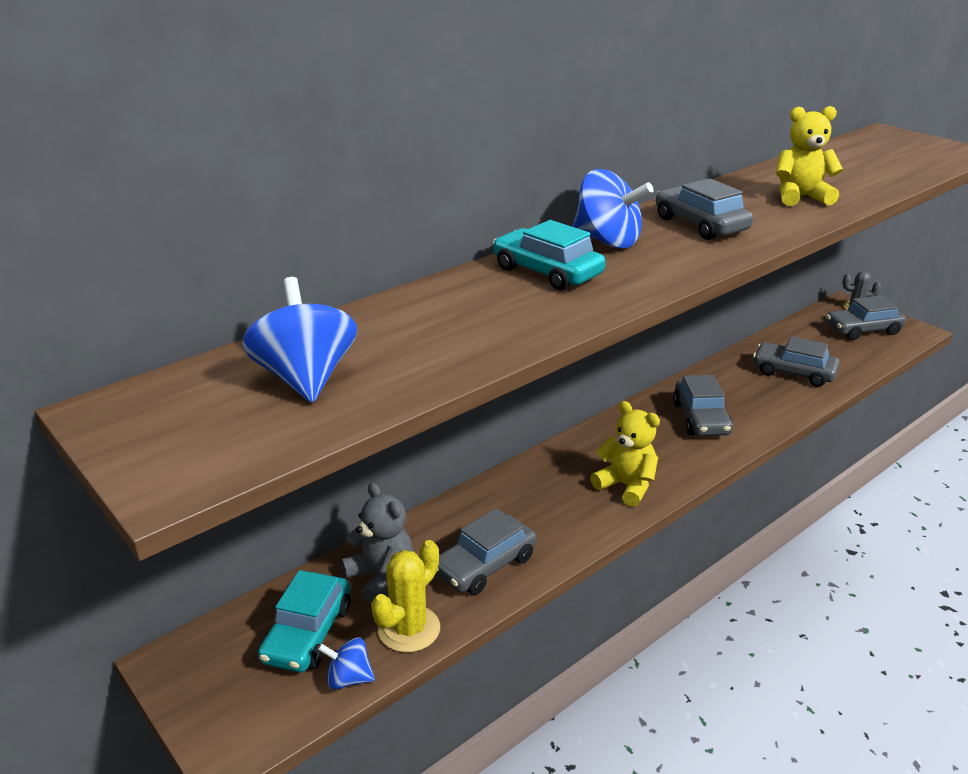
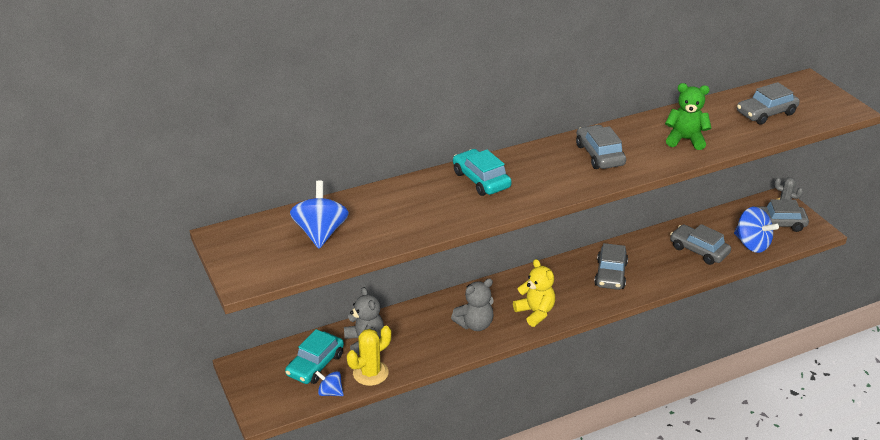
camera: 15 degrees right, 5 degrees up
grey car [436,508,537,595] -> grey car moved to [737,82,800,125]
blue spinning top [573,169,654,248] -> blue spinning top moved to [734,207,779,253]
yellow teddy bear [776,106,843,206] -> green teddy bear [665,83,711,150]
none -> grey teddy bear [451,278,494,331]

